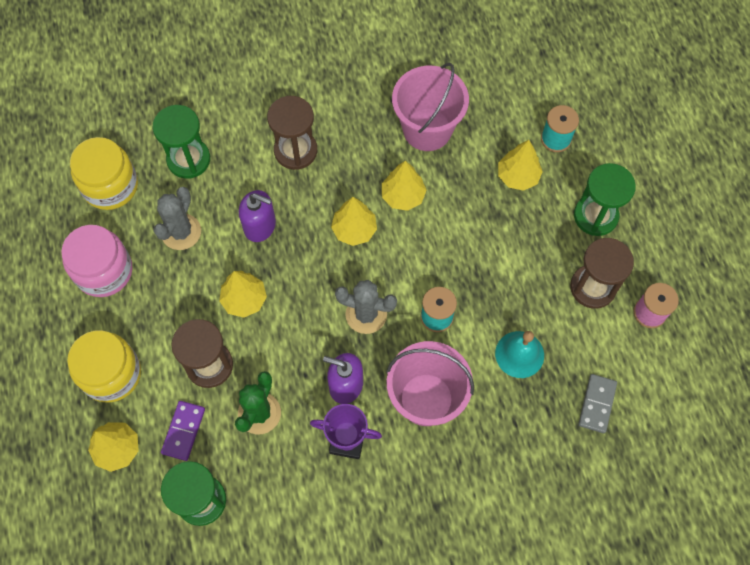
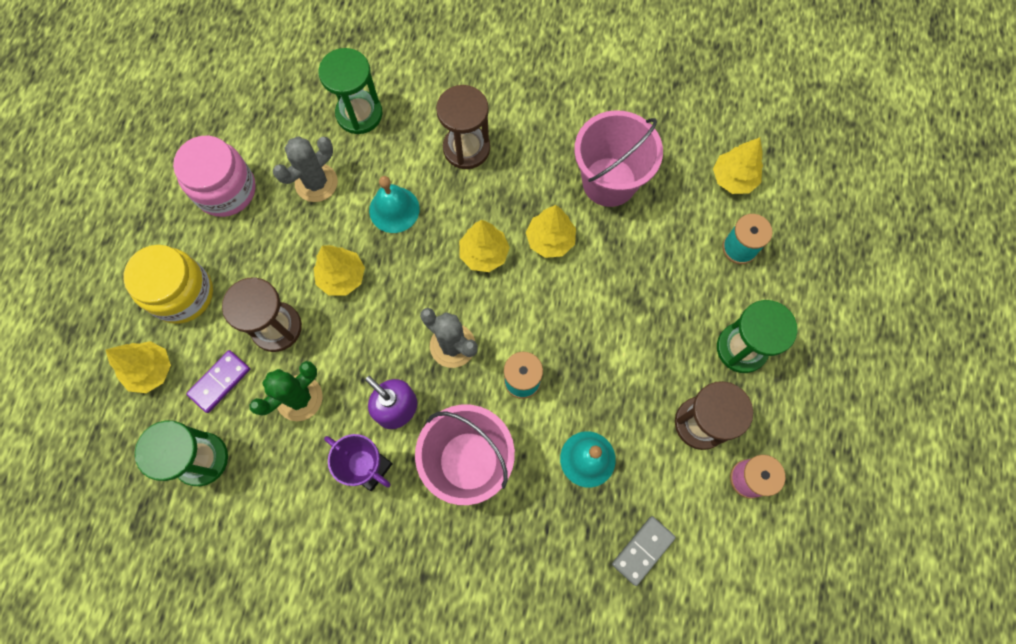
camera: 25 degrees right, 5 degrees up
yellow jar [70,137,138,210] -> none
purple soap dispenser [239,190,276,242] -> turquoise bell [369,176,420,233]
yellow tree [498,140,543,191] -> yellow tree moved to [713,137,763,194]

